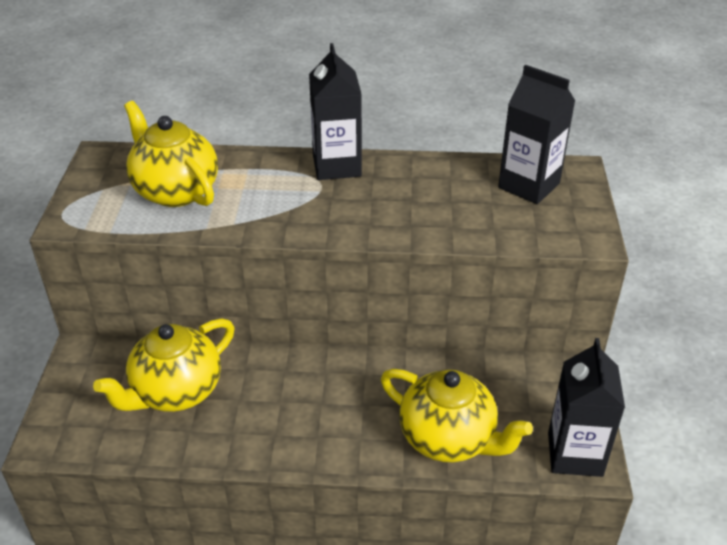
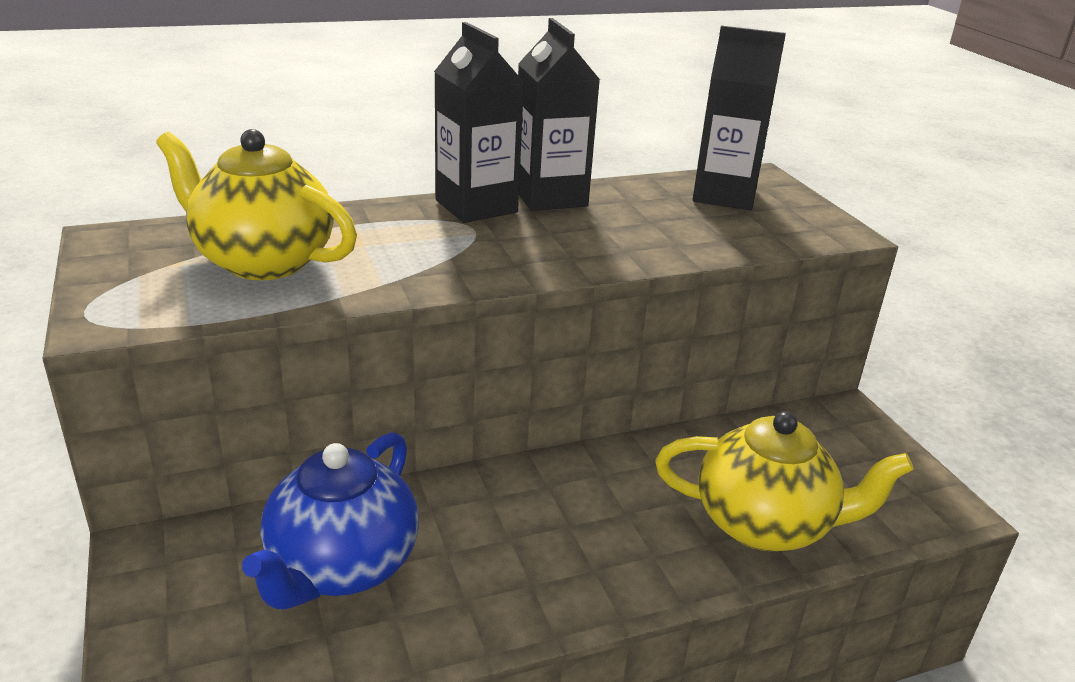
camera: 25 degrees left, 10 degrees down
yellow teapot [93,318,235,412] -> blue teapot [242,432,419,610]
black carton [548,338,625,477] -> black carton moved to [518,18,600,211]

